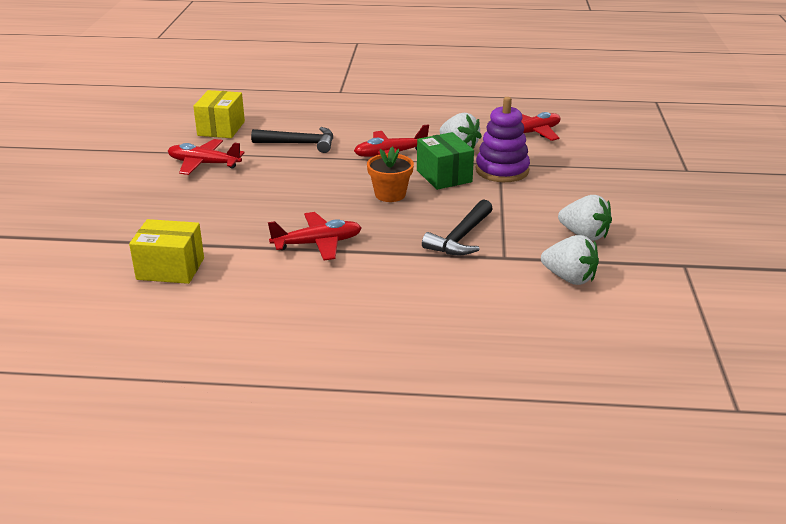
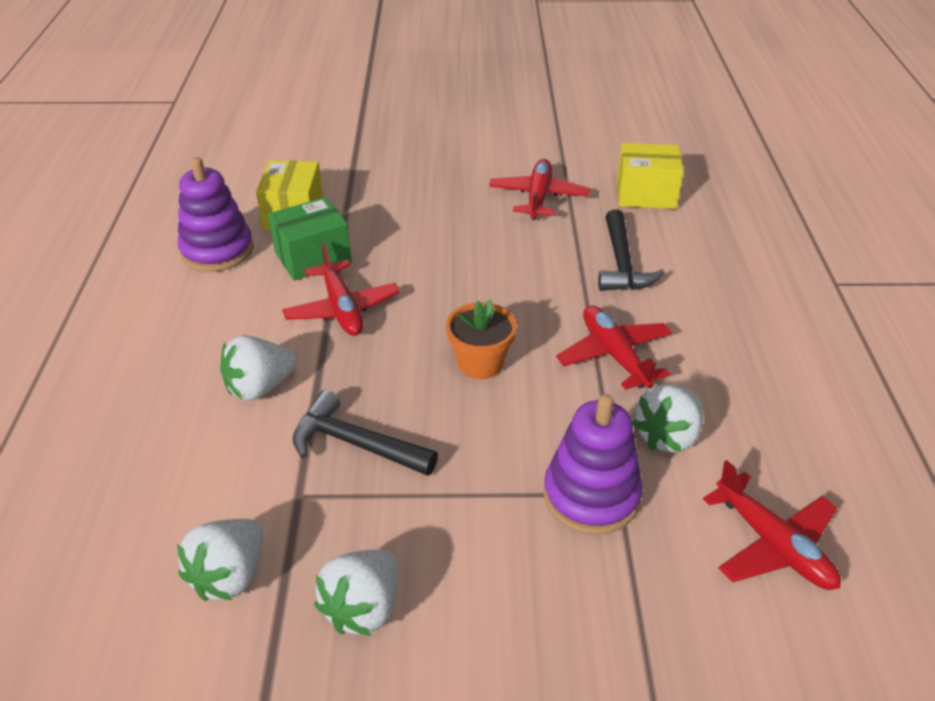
camera: 85 degrees right, 10 degrees up
green box [417,132,474,190] -> green box moved to [268,197,352,281]
none -> purple stacking toy [178,157,254,272]
none -> white strawberry [220,335,297,401]

